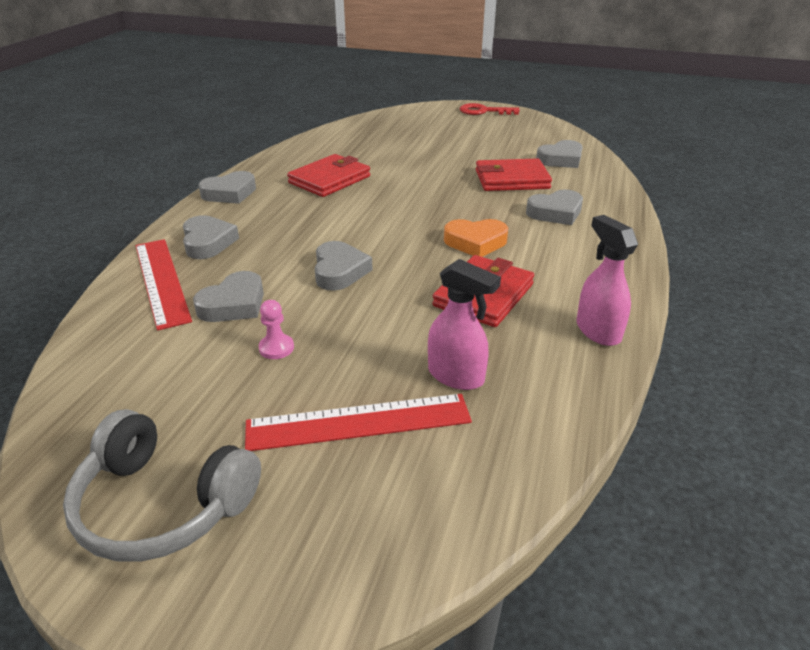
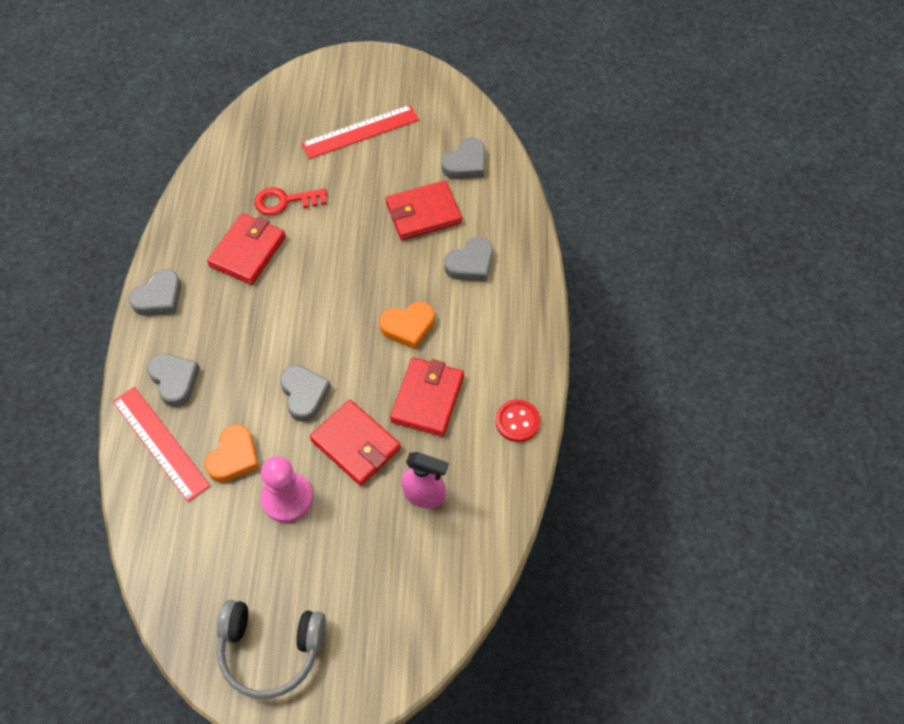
camera: 15 degrees left, 25 degrees up
grey heart [193,271,264,322] -> orange heart [205,424,259,483]
red ruler [245,394,472,451] -> red ruler moved to [301,105,419,159]
pink pawn [259,300,294,359] -> pink pawn [261,456,313,523], size x1.96
red key [460,103,520,115] -> red key moved to [254,187,327,215]
pink spray bottle [576,215,638,346] -> red button [496,399,540,442]
none -> red wallet [310,400,401,486]

